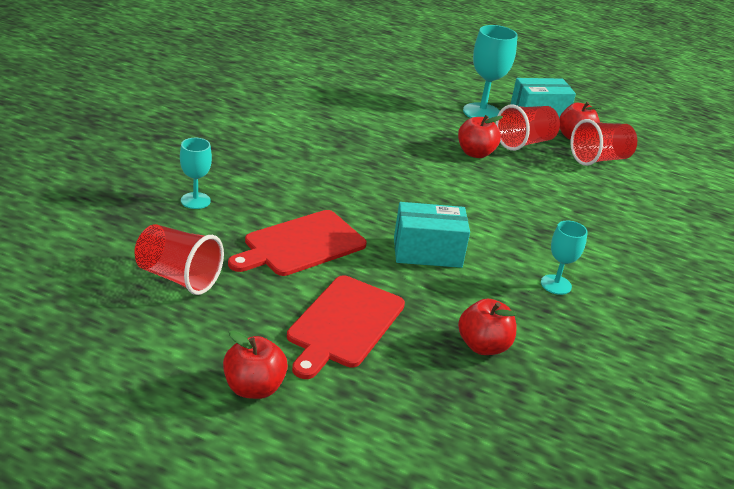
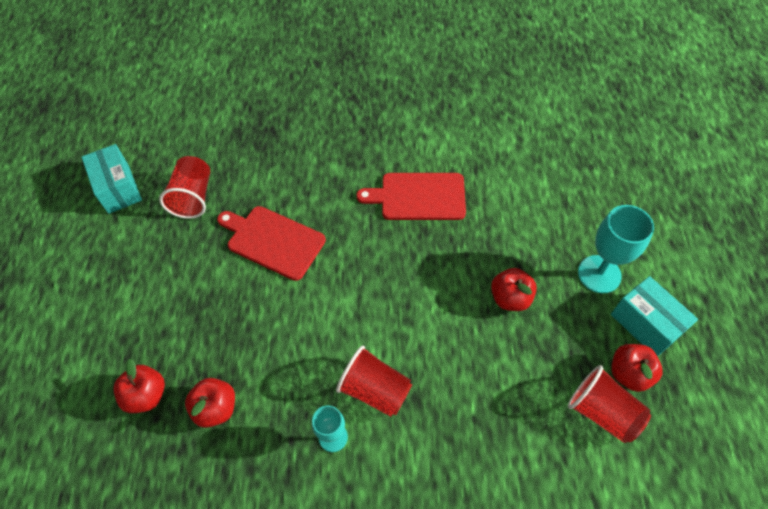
camera: 70 degrees right, 25 degrees up
turquoise goblet [180,138,212,209] -> none
red apple [223,331,288,399] -> red apple moved to [114,359,165,413]
red cutting board [287,275,405,379] -> red cutting board moved to [356,173,466,220]
turquoise box [394,202,470,268] -> turquoise box moved to [81,144,142,214]
red cup [496,104,560,151] -> red cup moved to [336,346,412,417]

